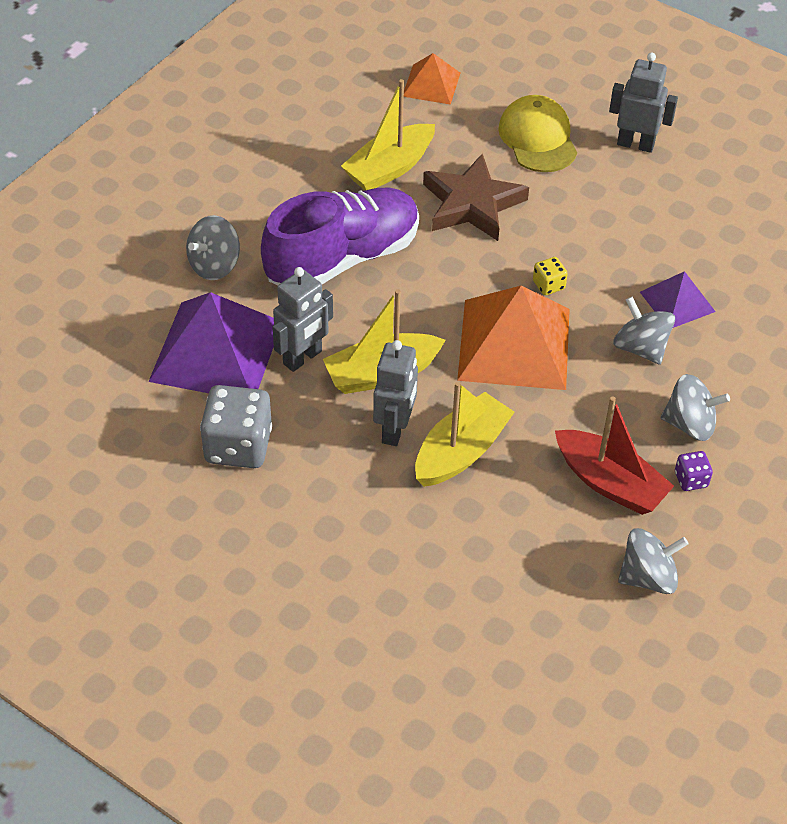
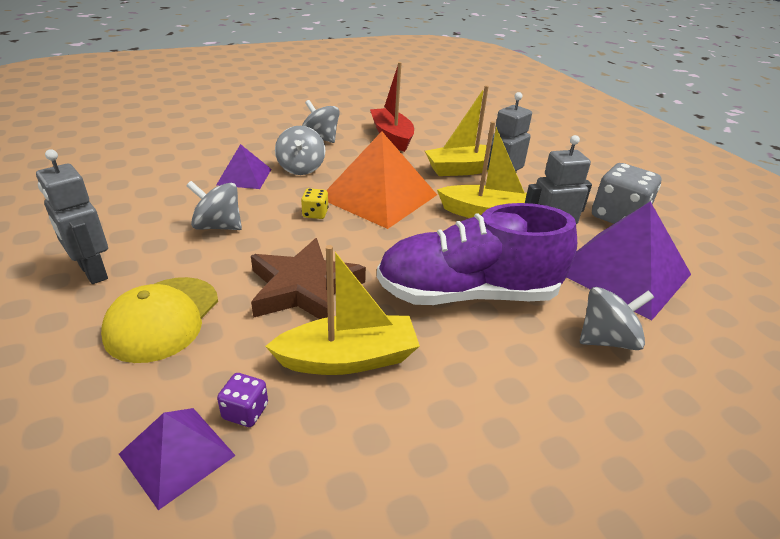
camera: 150 degrees left, 15 degrees down
orange pyramid [404,53,460,105] -> purple pyramid [119,408,236,510]
grey spinning top [618,528,689,594] -> grey spinning top moved to [186,181,242,230]
purple dice [675,451,713,491] -> purple dice moved to [217,373,268,427]

